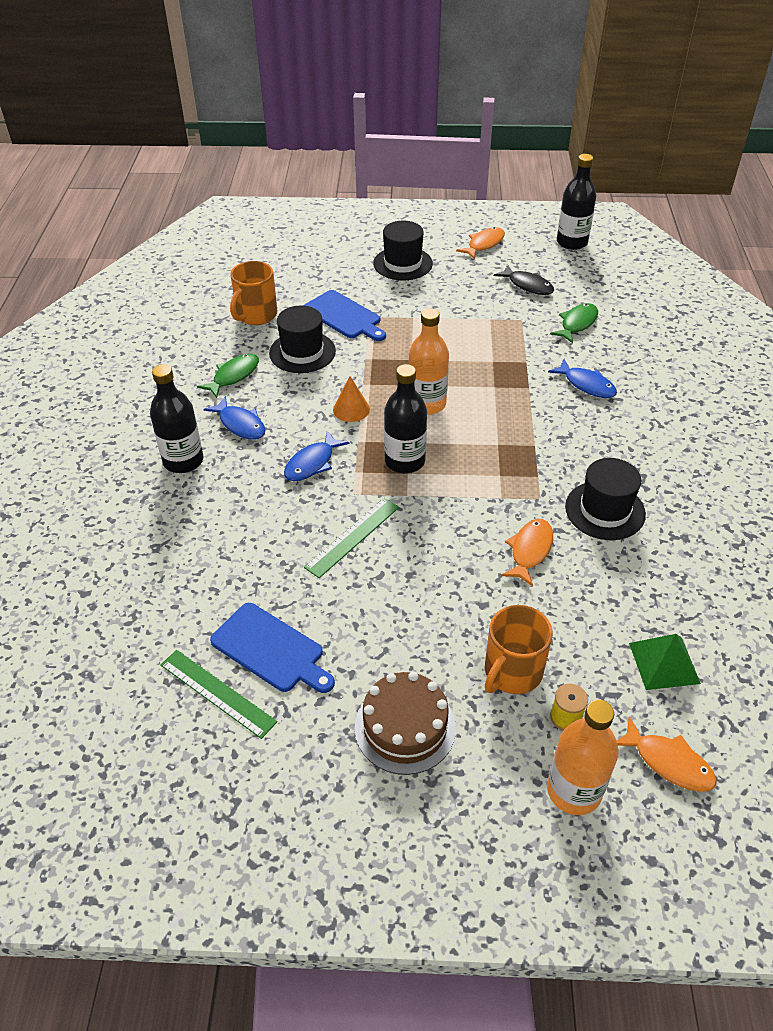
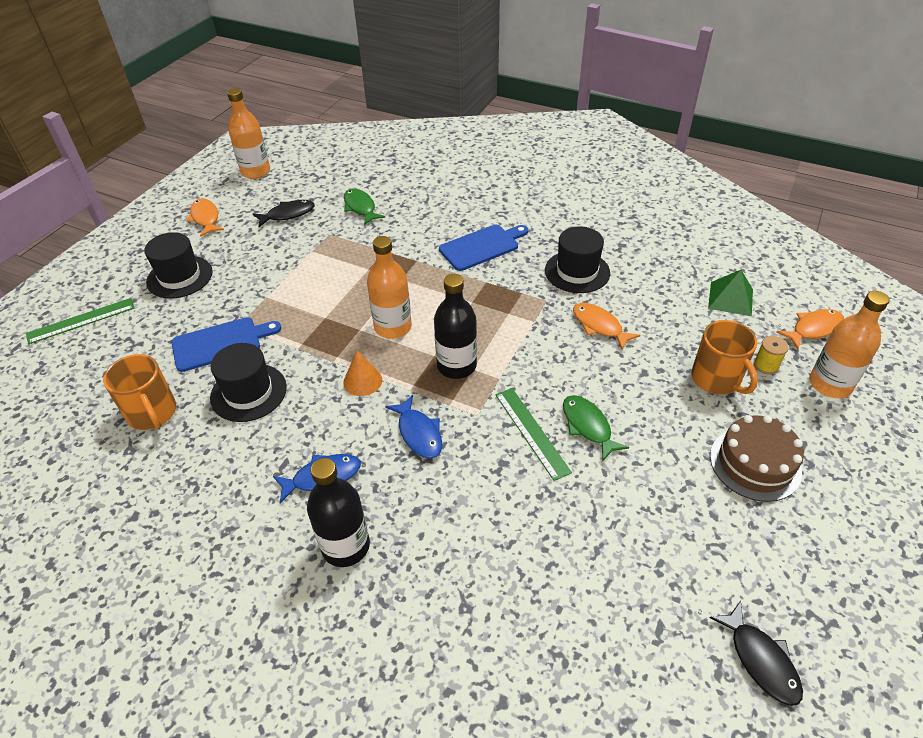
camera: 65 degrees left, 0 degrees up
green ruler [160,650,277,739] -> green ruler moved to [26,298,135,344]
green fish [197,354,259,398] -> green fish moved to [563,395,629,461]
blue cutting board [210,603,335,693] -> blue cutting board moved to [439,225,528,271]
blue fish [548,359,617,398] -> none
black bottle [557,154,596,250] -> orange bottle [227,88,270,179]
none -> black fish [709,601,803,706]

